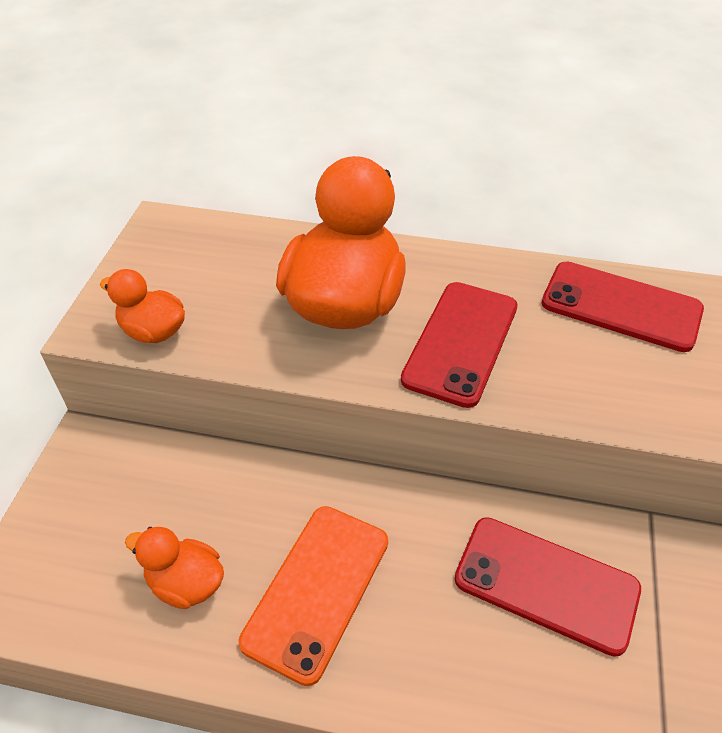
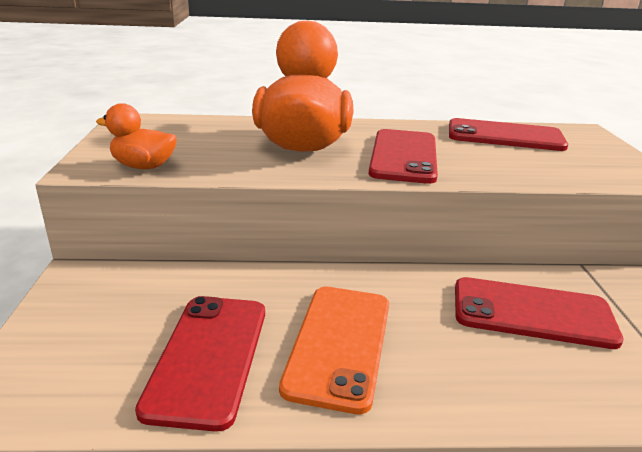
camera: 15 degrees left, 20 degrees down
orange duck [125,527,224,609] -> red phone [135,296,265,432]

